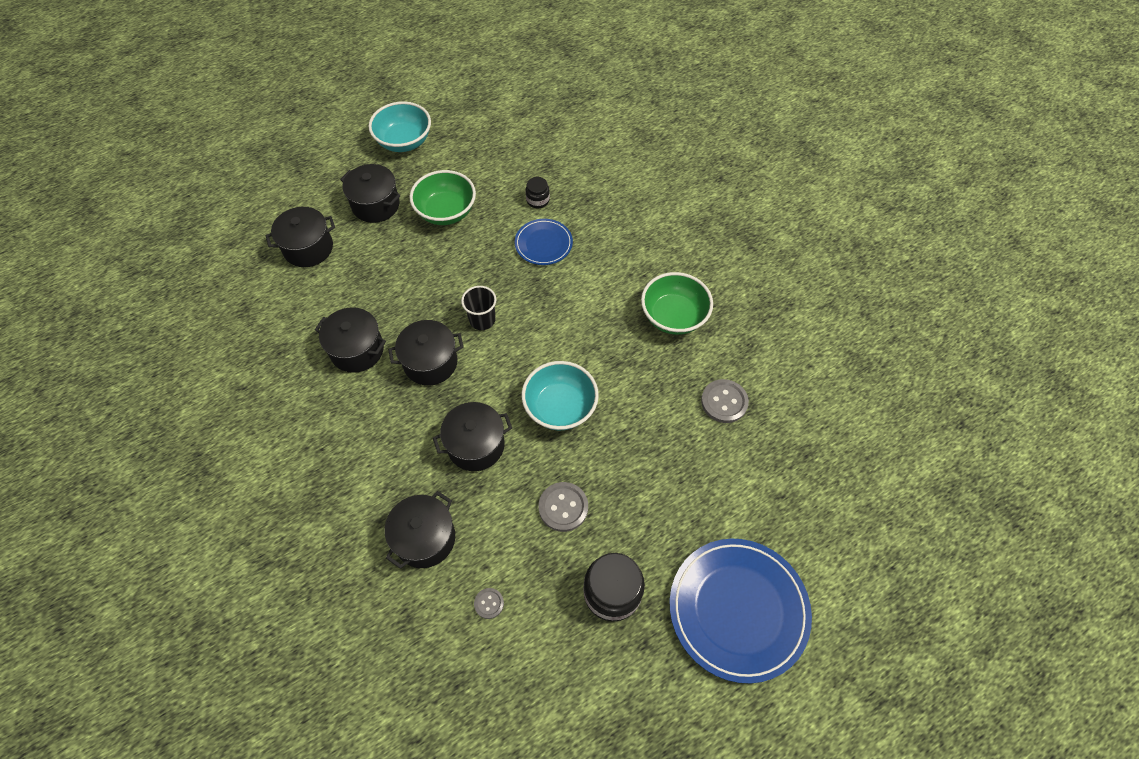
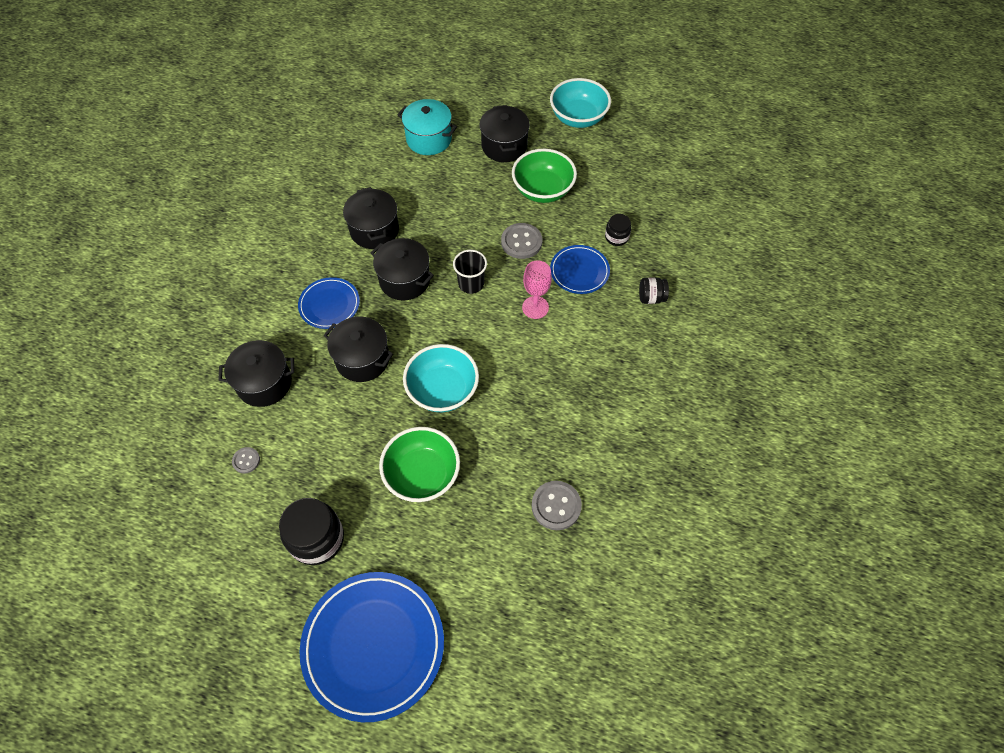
camera: 50 degrees right, 0 degrees up
black pot [265,207,335,267] -> turquoise pot [397,99,457,155]
grey button [538,482,588,532] -> grey button moved to [501,223,542,259]
green bowl [641,272,713,335] -> green bowl moved to [379,427,460,502]
none -> blue plate [298,277,360,329]
none -> pink goblet [522,261,552,319]
none -> black jar [639,278,669,304]

